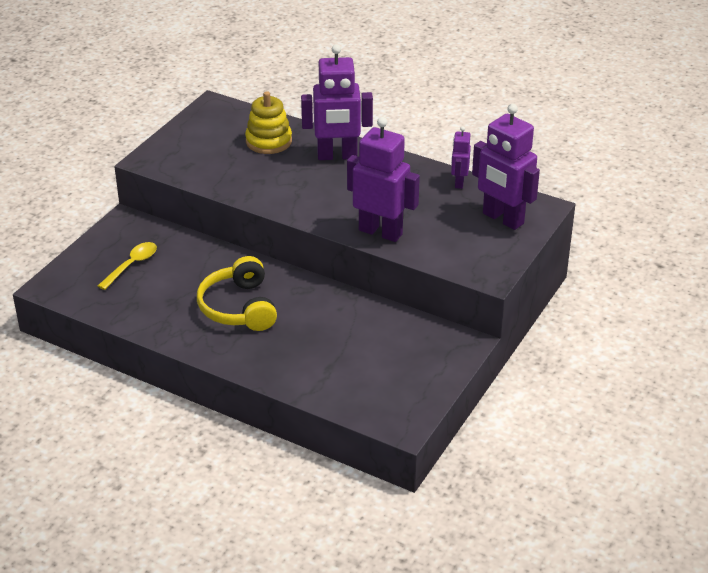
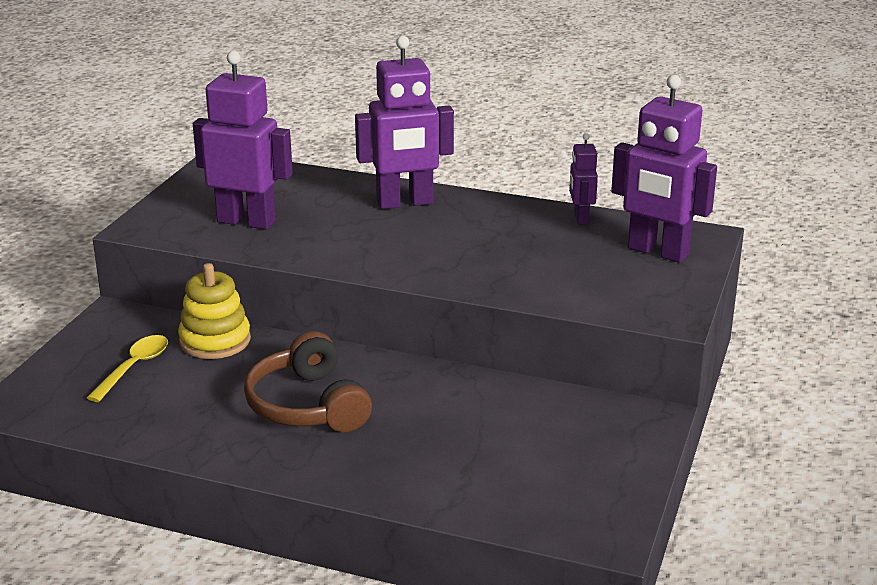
camera: 10 degrees left, 10 degrees down
yellow headphones [197,256,277,331] -> brown headphones [244,331,372,432]
yellow stacking toy [245,91,292,154] -> yellow stacking toy moved to [178,263,251,359]
purple robot [347,117,420,242] -> purple robot moved to [193,51,293,230]

